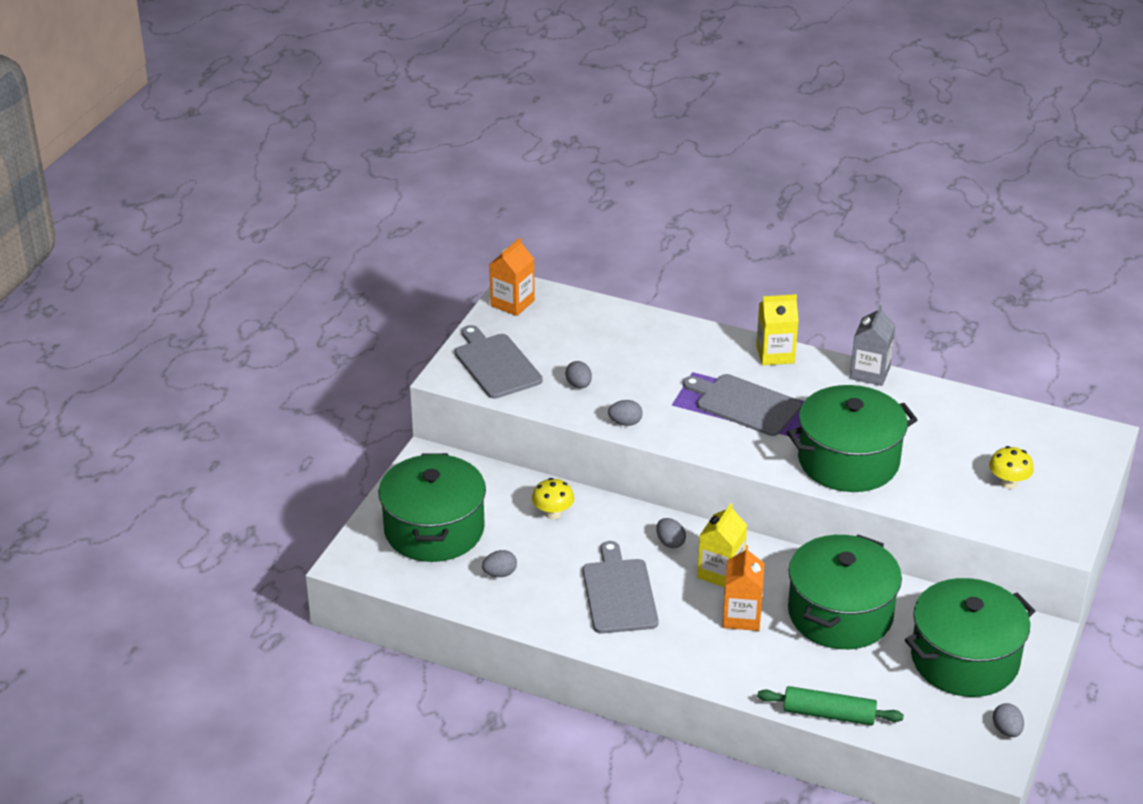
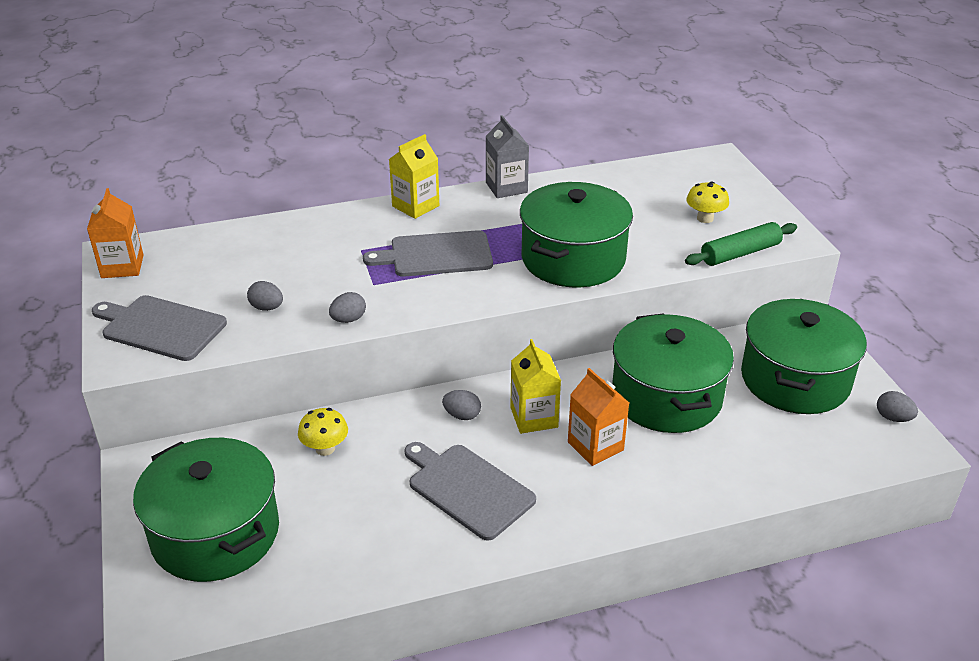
camera: 40 degrees left, 0 degrees up
grey egg [482,550,517,577] -> none
green rolling pin [757,686,904,725] -> green rolling pin moved to [685,222,797,266]

